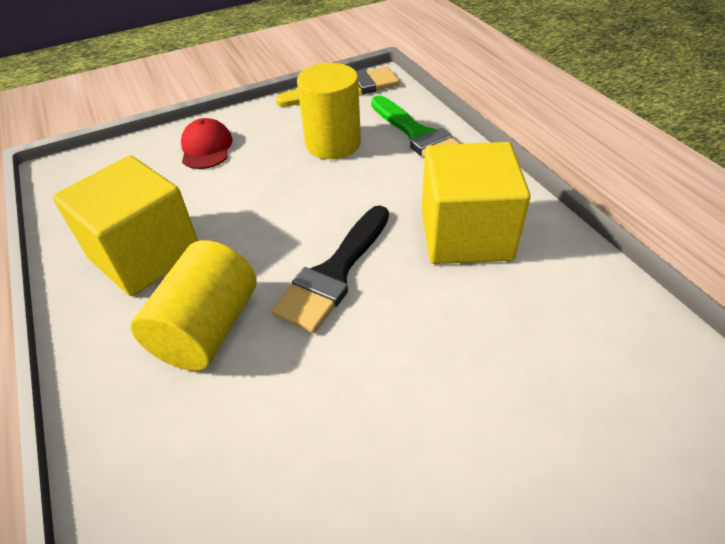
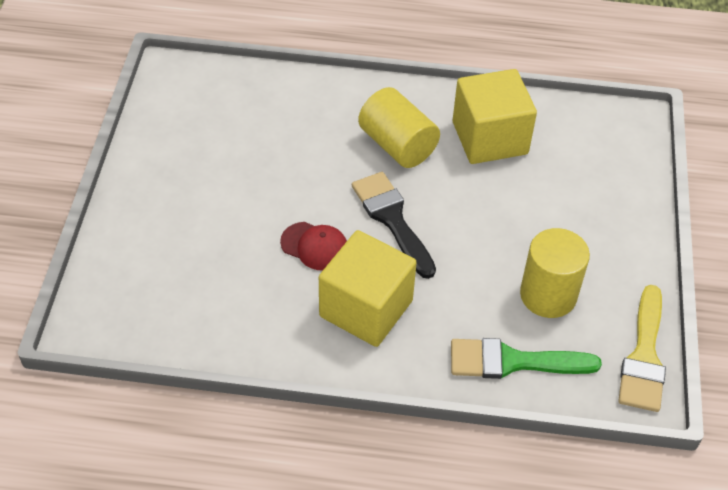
camera: 120 degrees right, 5 degrees up
red cap [181,118,233,169] -> red cap moved to [280,222,347,271]

